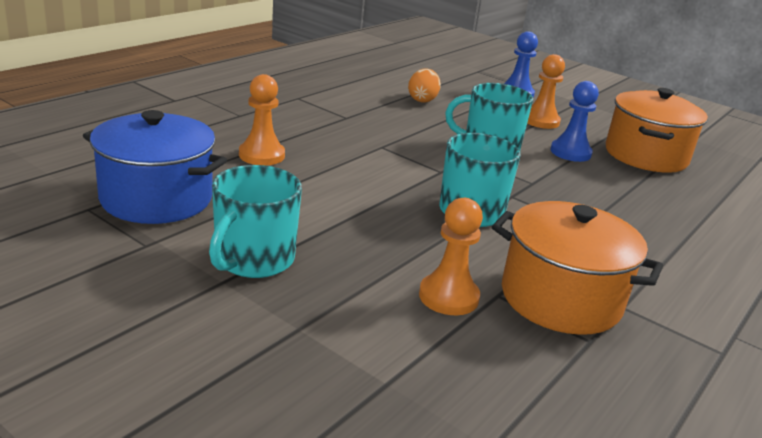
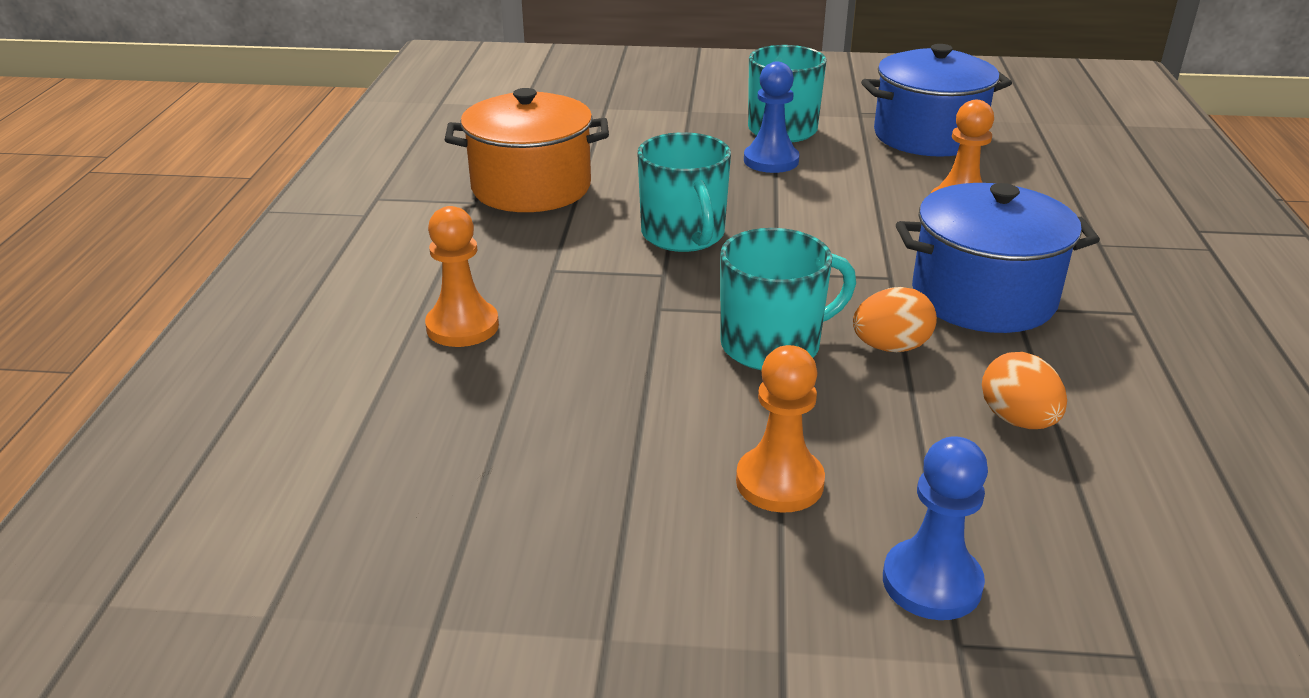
camera: 150 degrees right, 5 degrees up
orange pawn [419,198,483,315] -> orange pawn moved to [425,206,499,347]
blue pawn [550,81,599,162] -> blue pawn moved to [744,62,799,173]
orange pot [606,88,708,173] -> none
none -> orange egg [853,287,937,352]
none -> blue pot [896,183,1100,333]

